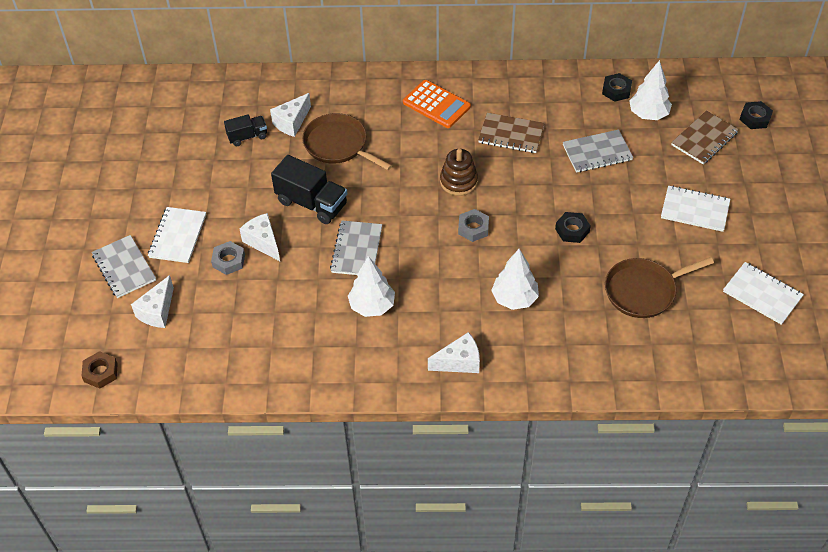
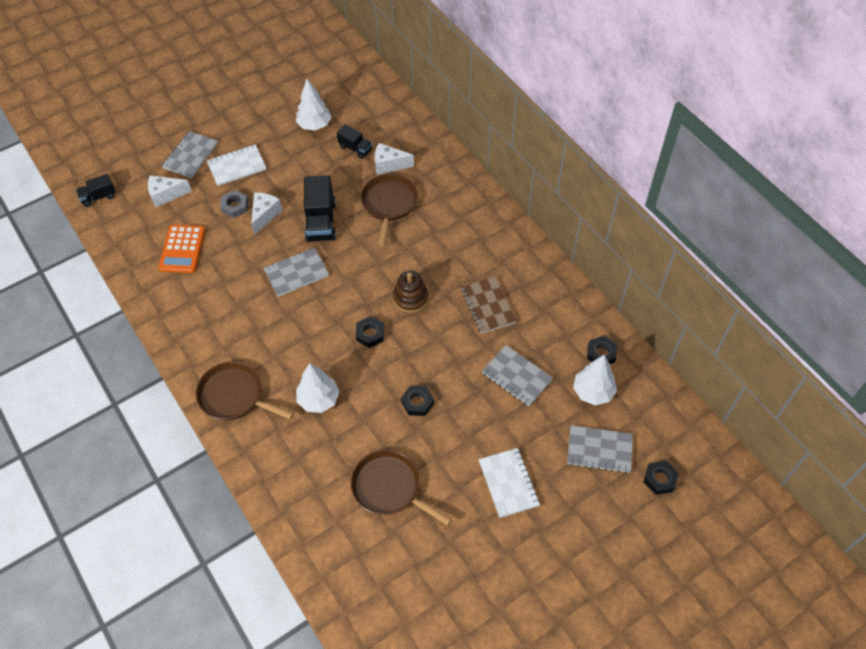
camera: 55 degrees right, 5 degrees up
brown nut [82,351,118,389] -> black truck [76,174,116,207]
white tree [348,256,395,317] -> white tree moved to [296,79,332,130]
orange calculator [403,80,471,128] -> orange calculator moved to [159,225,205,273]
white cheese [428,332,480,373] -> brown pan [196,362,294,420]
grey nut [458,209,489,242] -> black nut [356,316,384,348]
brown notebook [671,110,739,164] -> grey notebook [567,425,633,473]
white notebook [723,262,804,325] -> none

